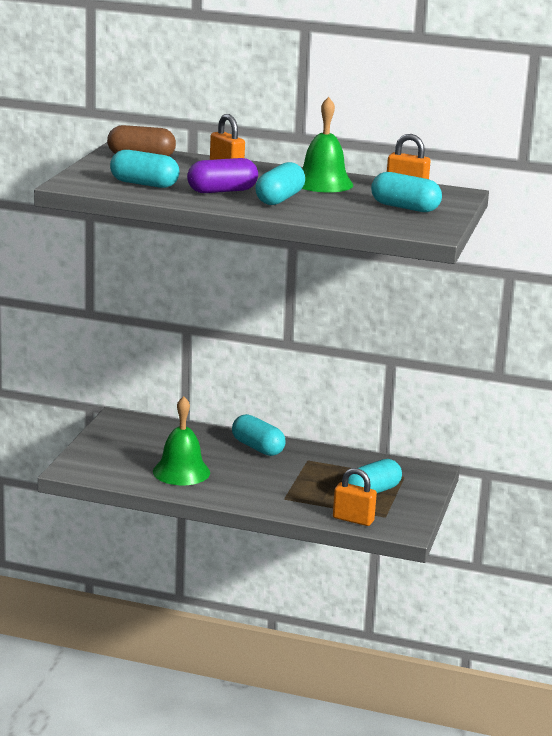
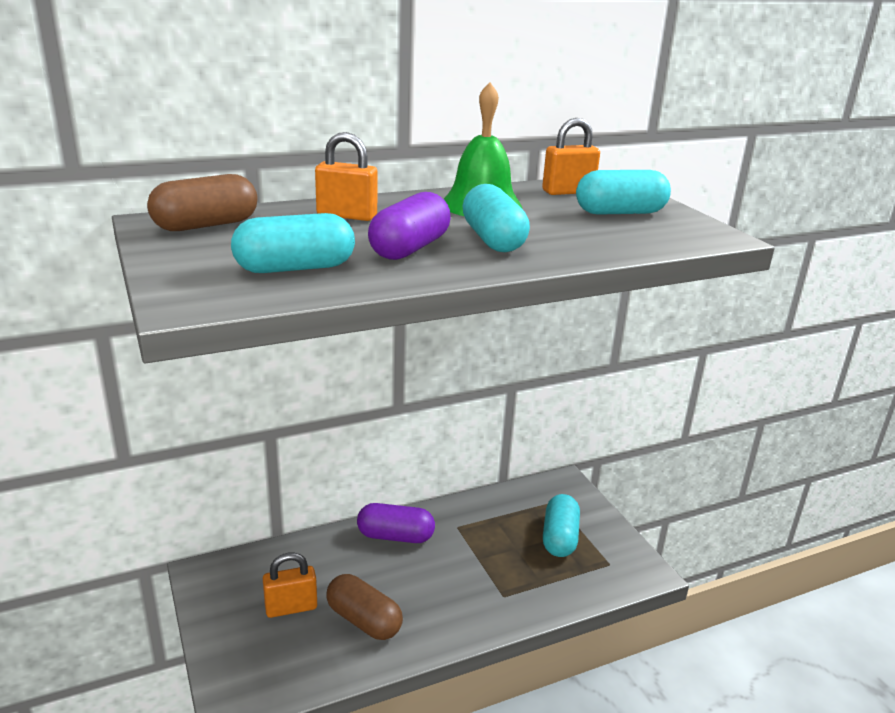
camera: 40 degrees left, 5 degrees up
green bell [153,396,210,485] -> brown capsule [327,574,403,640]
turquoise capsule [232,414,285,456] -> purple capsule [357,503,435,543]
orange padlock [333,468,377,526] -> orange padlock moved to [263,552,317,618]

